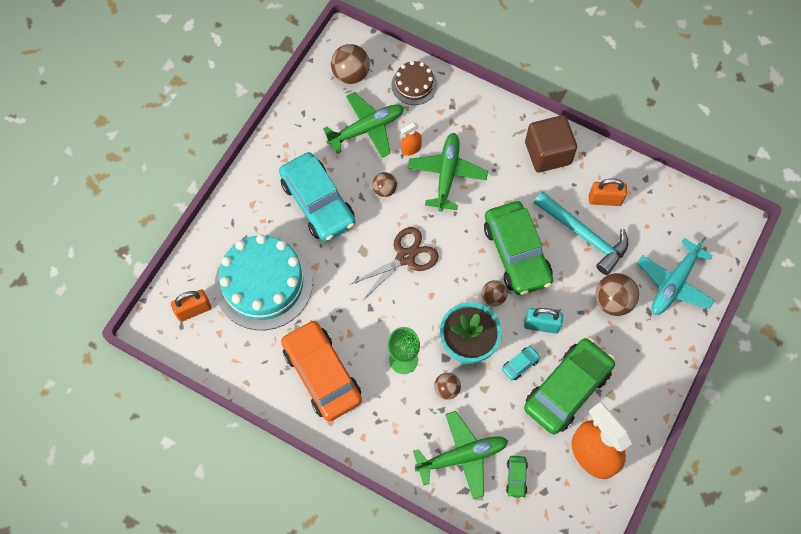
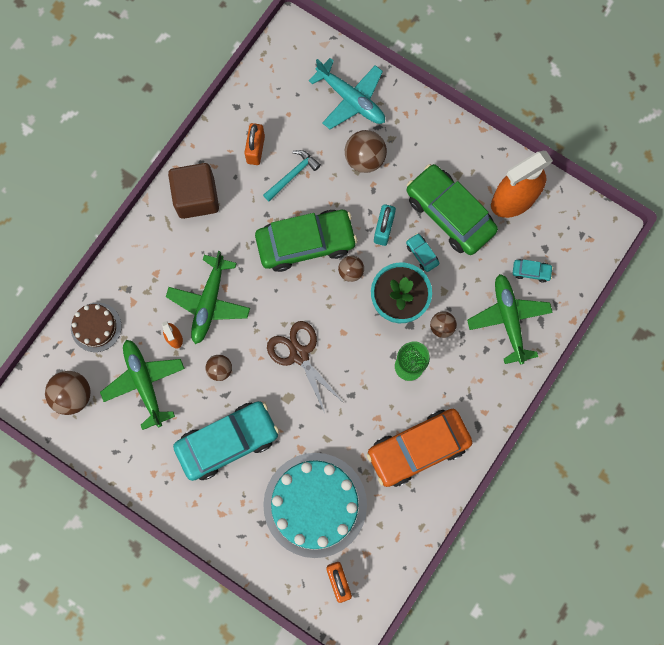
camera: 85 degrees left, 10 degrees up
green plane [407,133,488,212] -> green plane turned 90 degrees counterclockwise [166,251,250,344]
green car [506,456,528,498] -> turquoise car [513,259,553,283]
turquoise hammer [534,191,628,275] -> turquoise hammer [263,150,321,201], size x0.61

